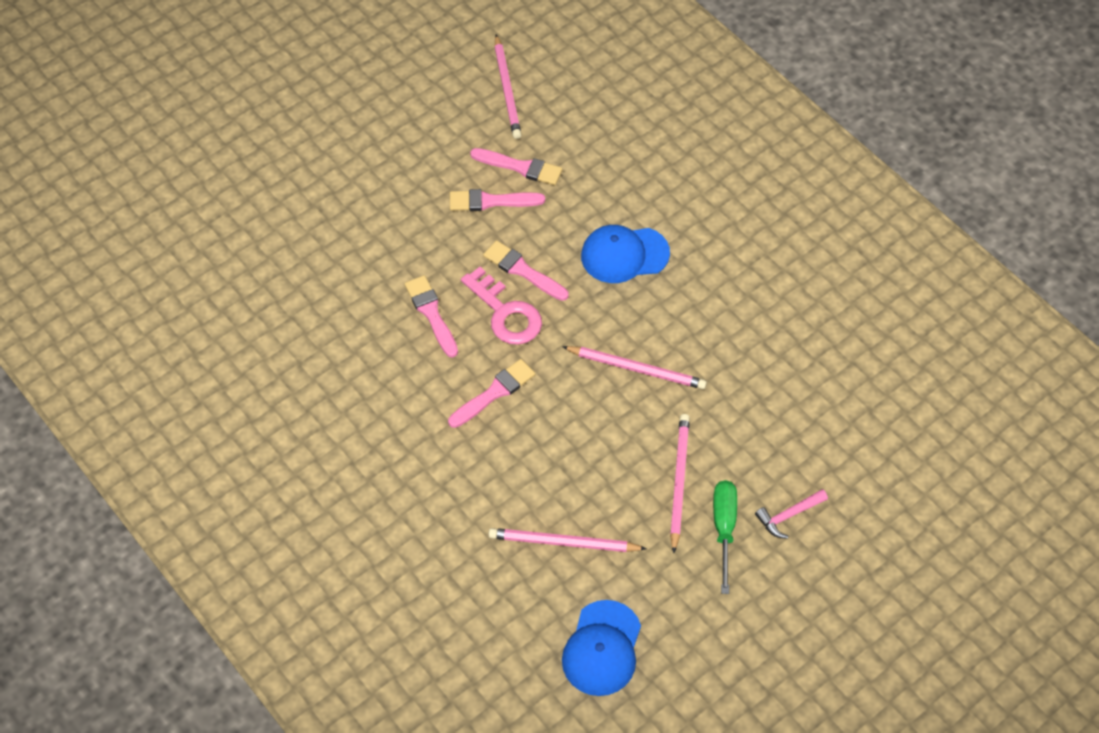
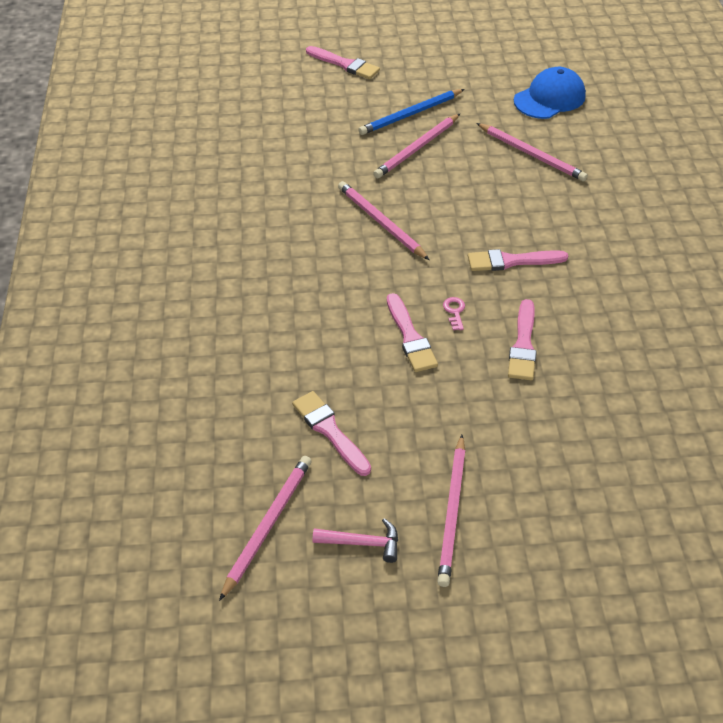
camera: 145 degrees left, 10 degrees down
pink brush [450,189,545,211] -> pink brush moved to [306,46,380,79]
pink key [461,267,542,345] -> pink key [443,297,465,330], size x0.42
blue cap [581,225,670,283] -> none
green screwdriver [713,480,737,594] -> blue pencil [358,89,465,135]
pink hammer [755,489,828,539] -> pink hammer moved to [312,518,398,563]
none -> pink pencil [437,435,465,587]

